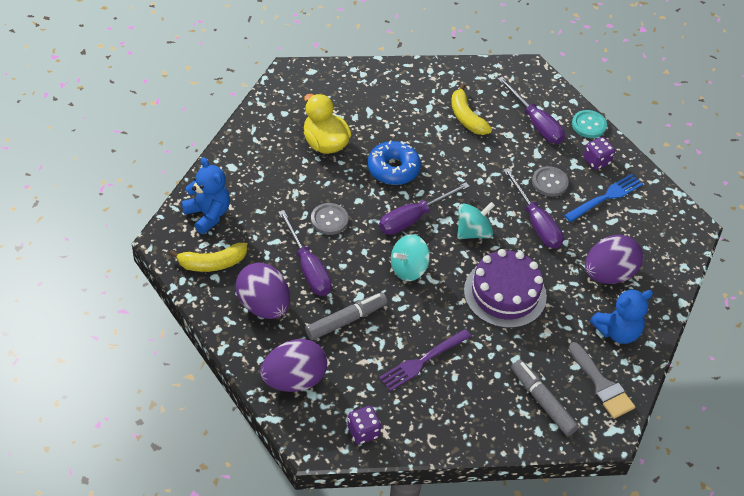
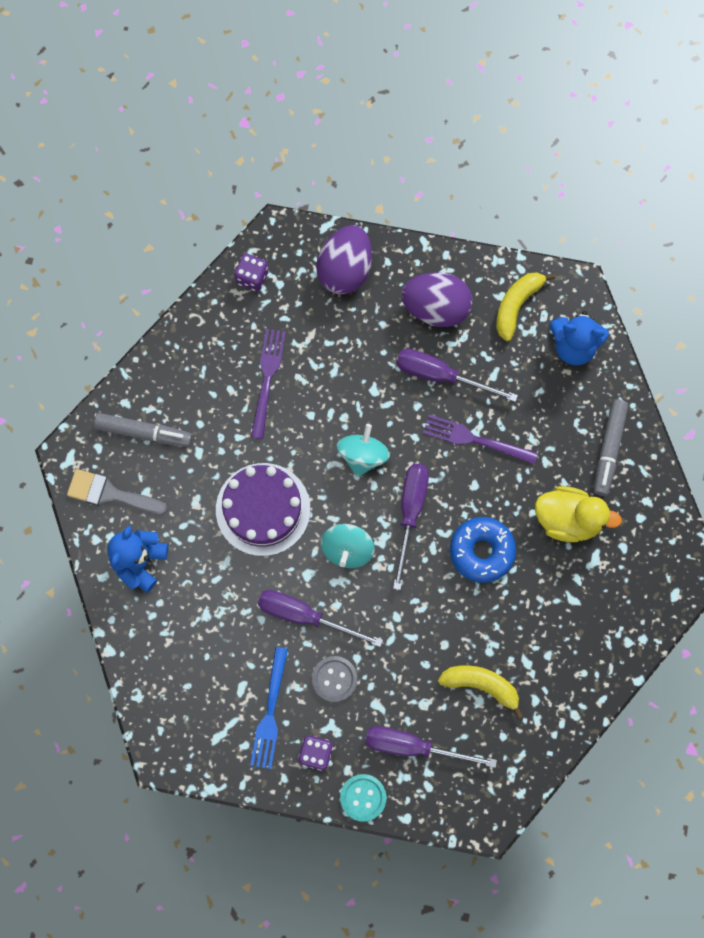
camera: 140 degrees right, 25 degrees up
grey marker [305,293,387,340] -> grey marker moved to [594,399,629,496]
grey button [311,203,348,235] -> purple fork [423,414,538,464]
purple egg [585,235,643,284] -> none

